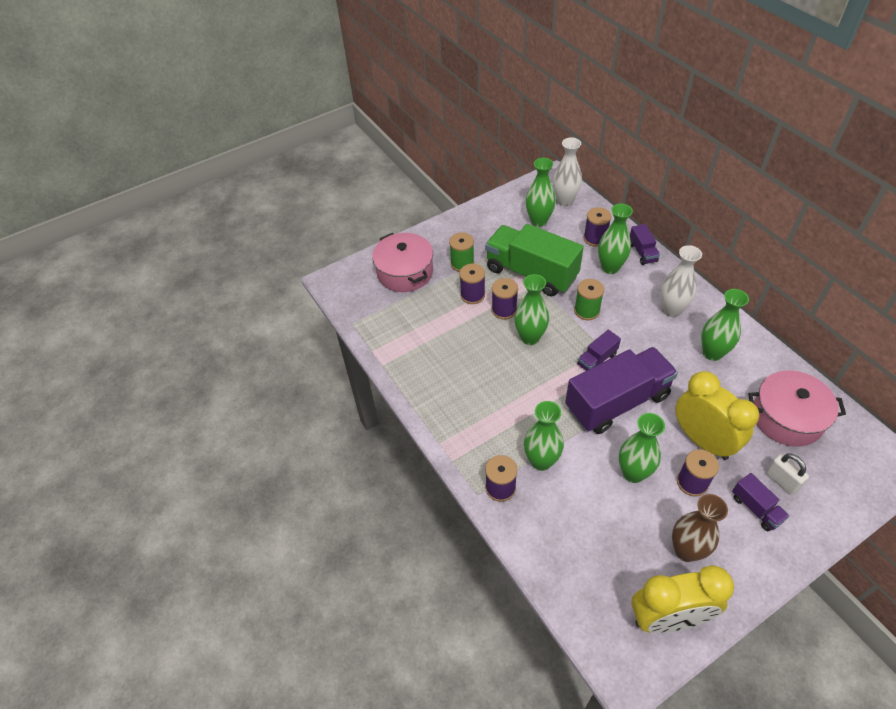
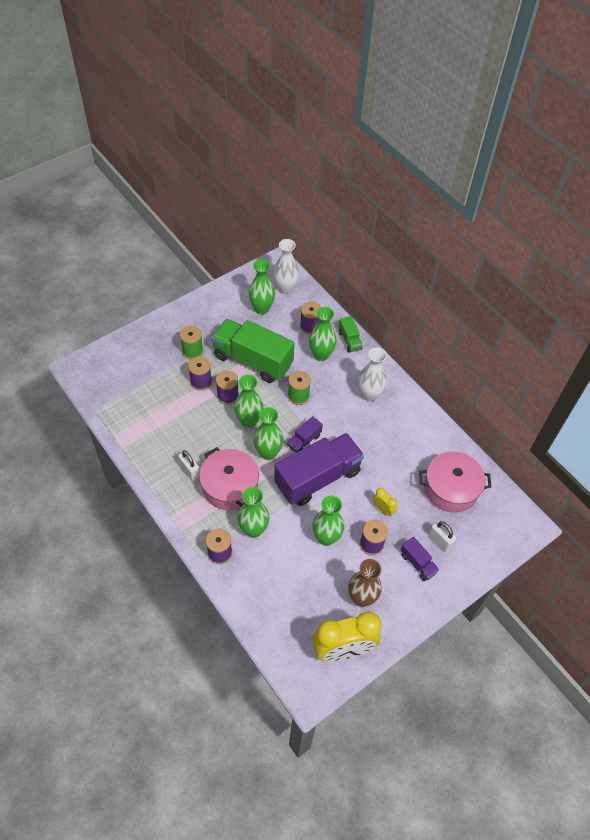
camera: 10 degrees left, 5 degrees up
pink pot [372,233,433,292] -> pink pot moved to [199,447,259,511]
purple truck [630,224,660,265] -> green truck [339,316,363,353]
yellow clock [675,371,759,460] -> yellow clock [373,488,397,516], size x0.44
green vase [701,289,749,361] -> green vase moved to [254,407,283,460]
none -> white padlock [178,450,200,481]

